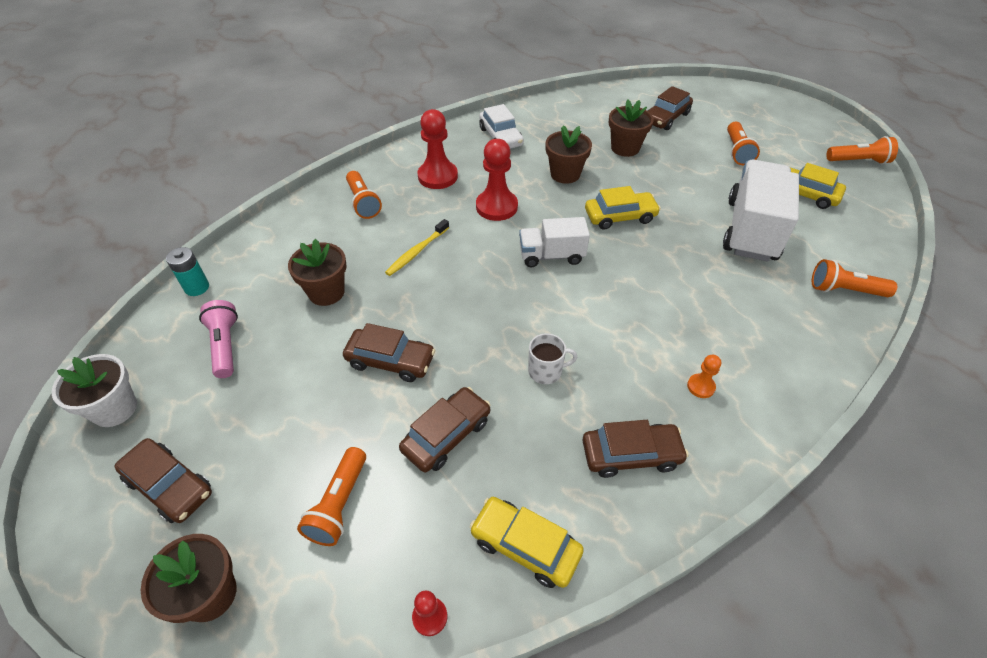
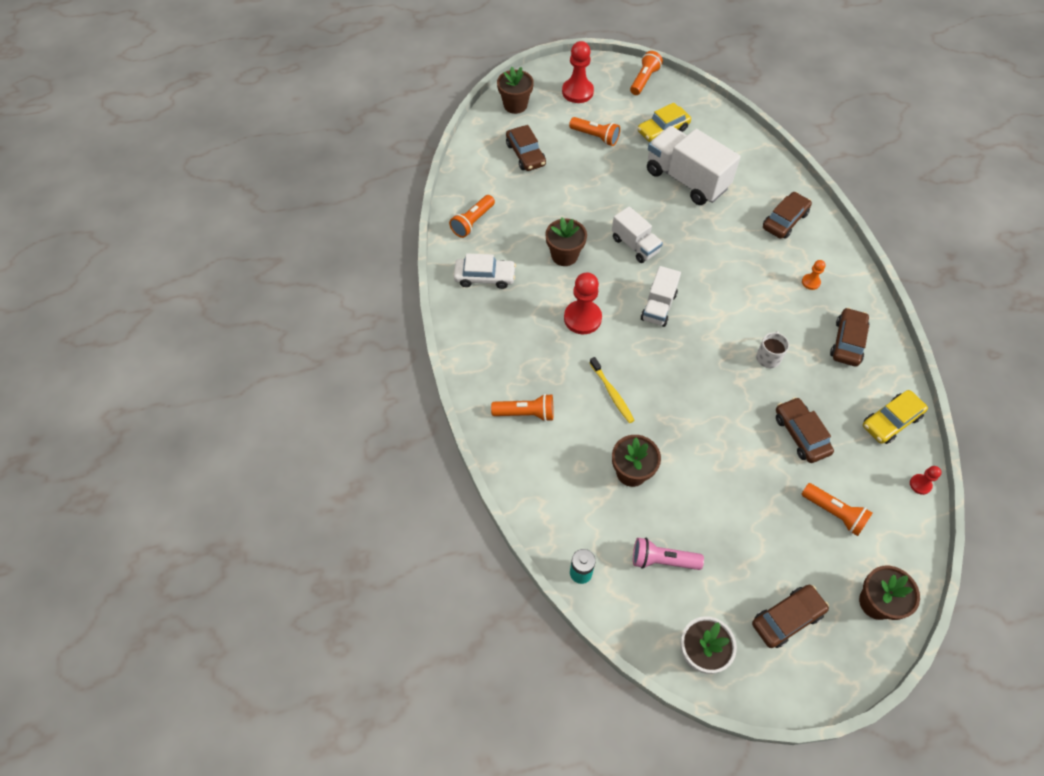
camera: 65 degrees left, 10 degrees up
brown car [343,323,435,382] -> brown car moved to [763,192,812,239]
red pawn [418,109,458,189] -> red pawn moved to [562,41,594,103]
yellow car [585,186,661,230] -> white truck [612,206,663,263]
brown flower pot [609,99,654,157] -> brown flower pot moved to [497,67,534,114]
orange flashlight [812,259,897,297] -> orange flashlight moved to [449,195,495,238]

